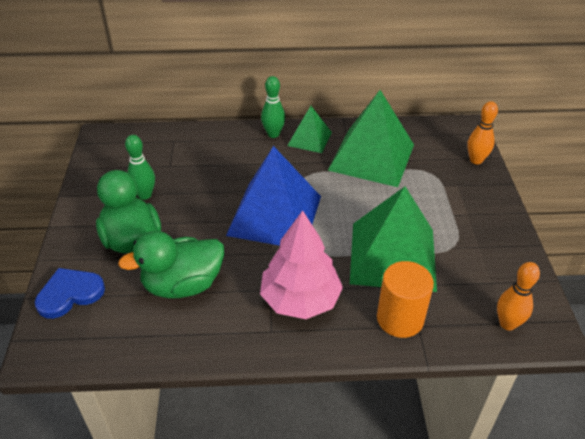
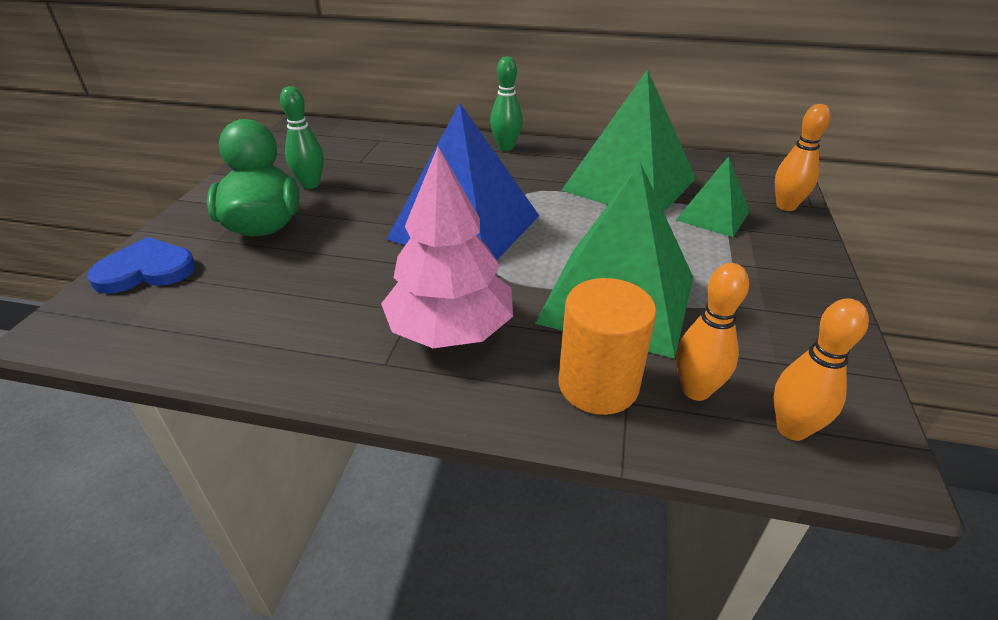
camera: 15 degrees right, 5 degrees down
green duck [118,231,224,298] -> none
green pyramid [287,106,332,153] -> green pyramid moved to [676,156,750,237]
none -> orange bowling pin [676,263,749,401]

